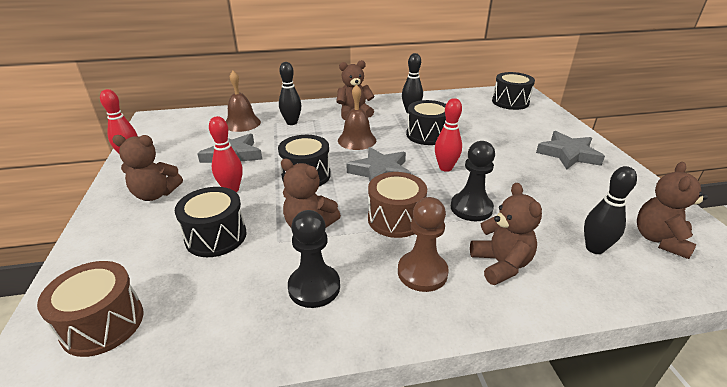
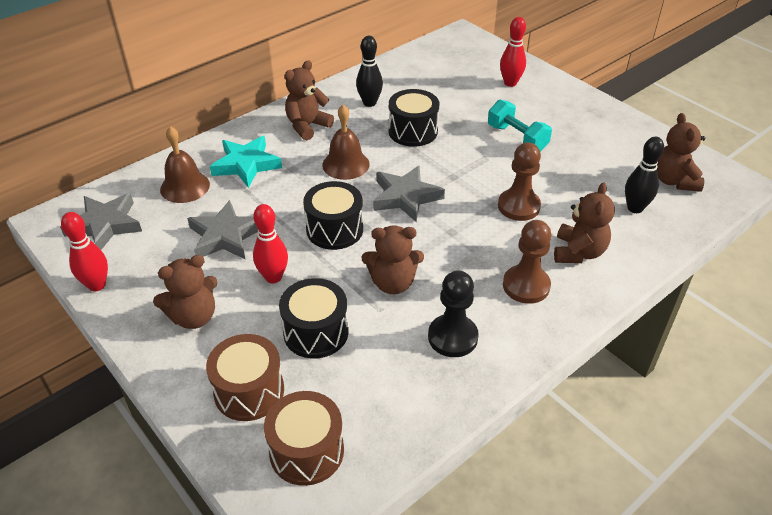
camera: 30 degrees left, 10 degrees up
black bowling pin [279,62,302,125] -> turquoise star [210,136,282,188]
brown drum [368,172,427,238] -> brown drum moved to [206,334,284,421]
red bowling pin [435,98,462,172] -> red bowling pin moved to [500,17,526,87]
black pawn [451,141,495,221] -> brown pawn [498,142,541,221]
brown teddy bear [470,183,542,285] -> brown teddy bear turned 60 degrees clockwise [554,183,615,263]
black drum [492,72,535,110] -> none
grey star [536,131,605,170] -> grey star moved to [60,193,142,250]
none -> turquoise dumbbell [488,100,552,152]

